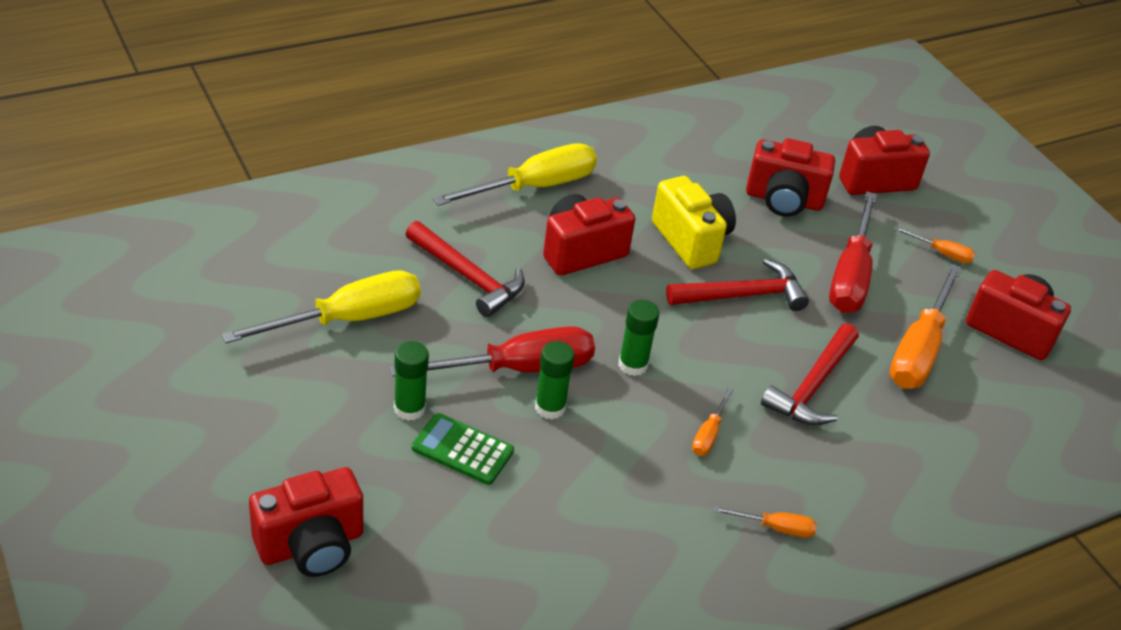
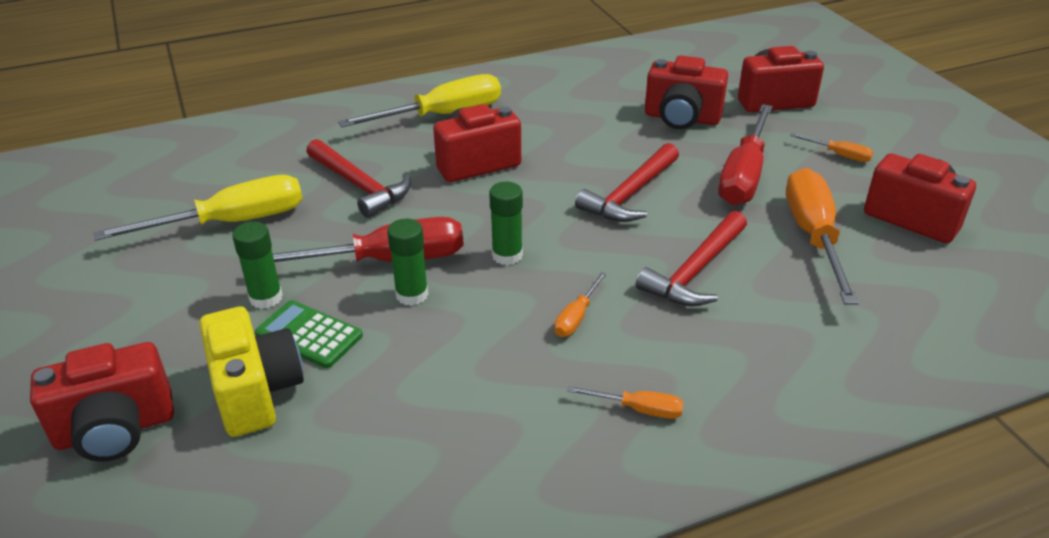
camera: 10 degrees right, 5 degrees down
yellow camera [652,176,736,269] -> yellow camera moved to [200,306,304,437]
red hammer [666,259,809,311] -> red hammer turned 135 degrees clockwise [575,143,679,222]
orange screwdriver [889,264,962,389] -> orange screwdriver turned 150 degrees clockwise [786,168,859,305]

